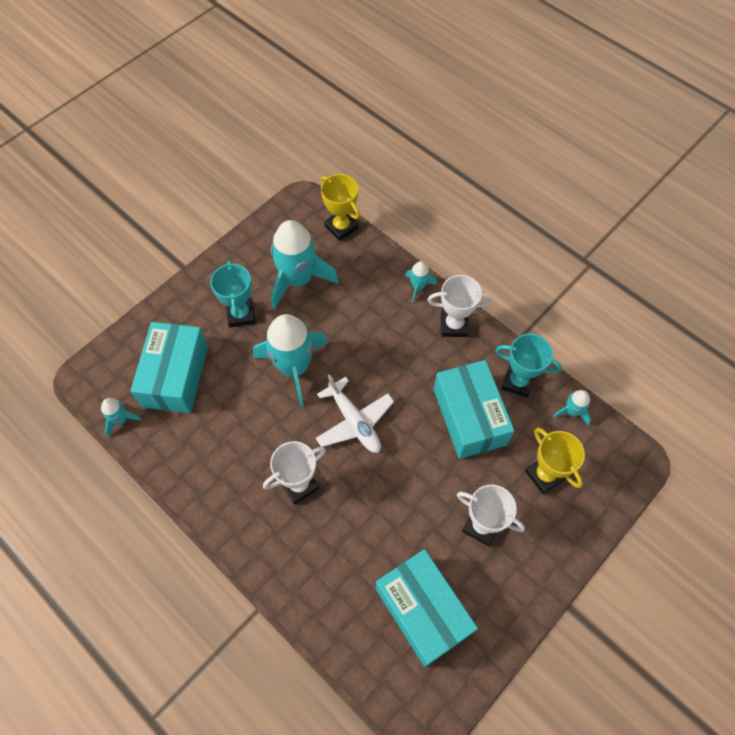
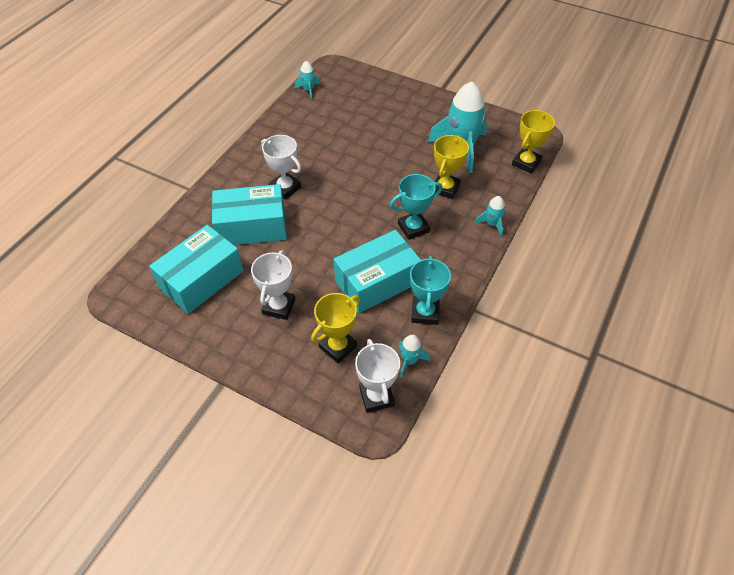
camera: 75 degrees right, 10 degrees down
turquoise box [131,322,208,413] -> turquoise box moved to [212,184,287,245]
turquoise trophy [210,260,256,328] -> turquoise trophy moved to [390,174,442,240]
turquoise rocket [253,314,328,407] -> none
white plane [315,374,394,453] -> none
white trophy [427,275,492,337] -> white trophy moved to [355,339,400,413]
none -> yellow trophy [434,135,469,199]

